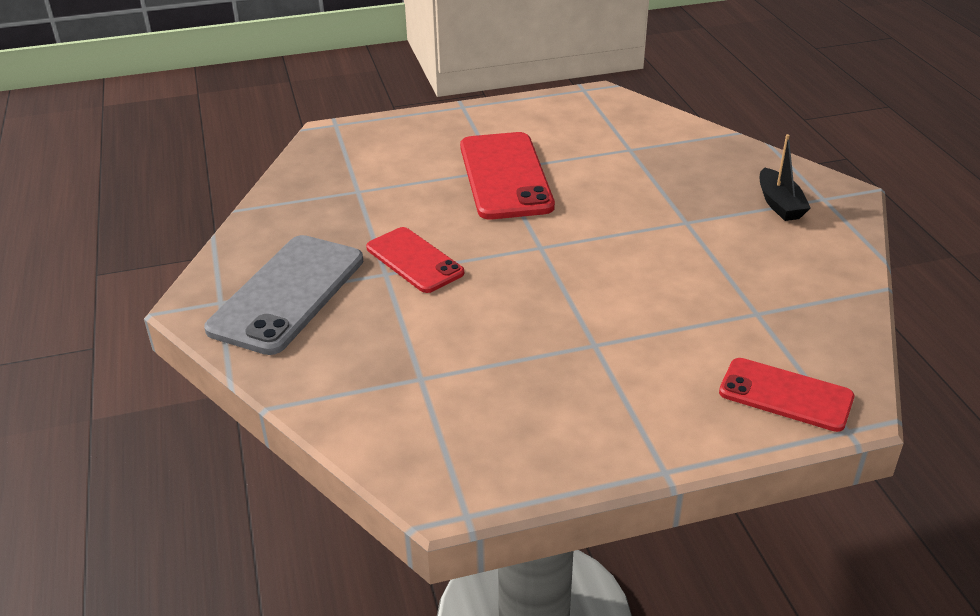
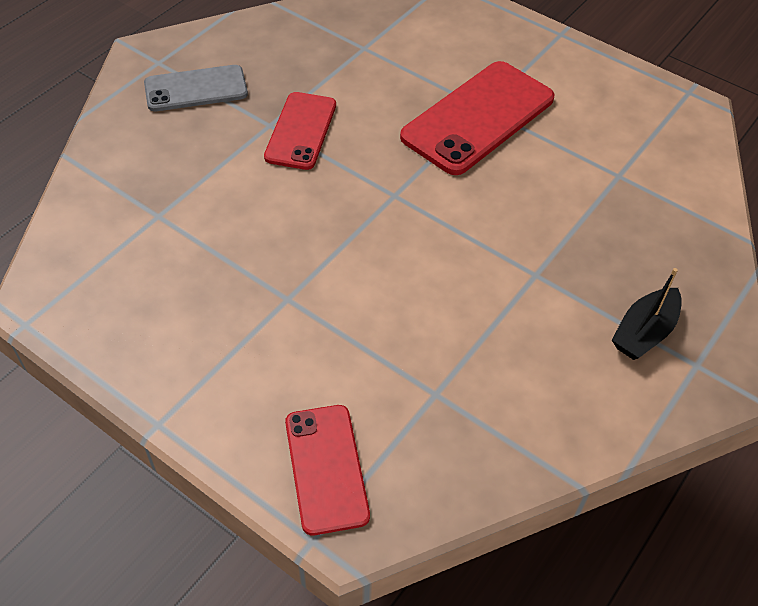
camera: 50 degrees right, 15 degrees up
grey phone [204,235,363,355] -> grey phone [144,65,248,111], size x0.63

